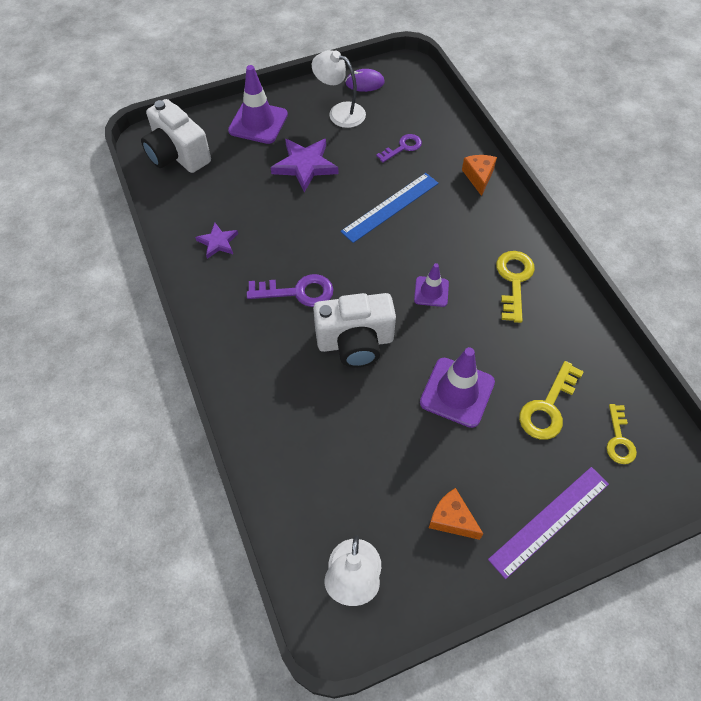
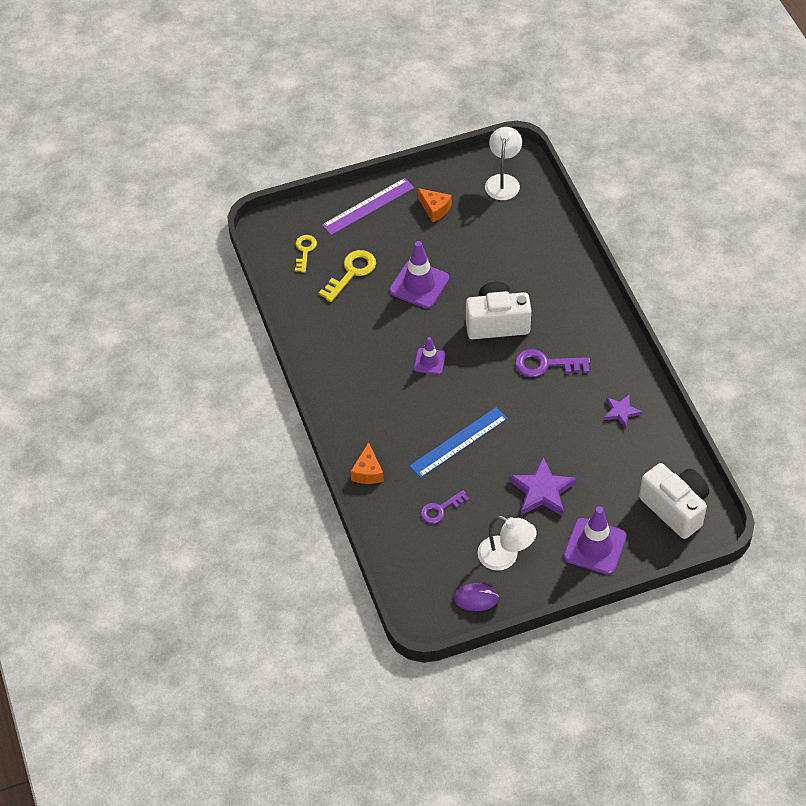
camera: 175 degrees left, 5 degrees down
yellow key [496,251,535,323] -> none

